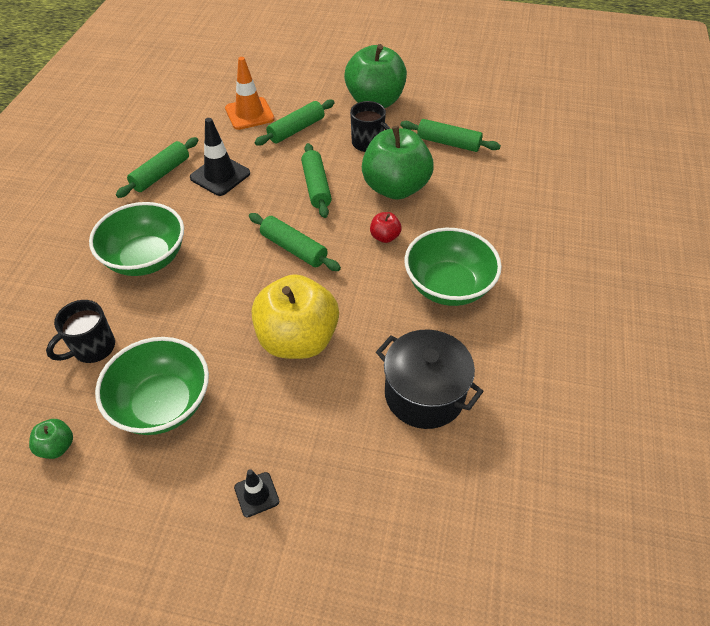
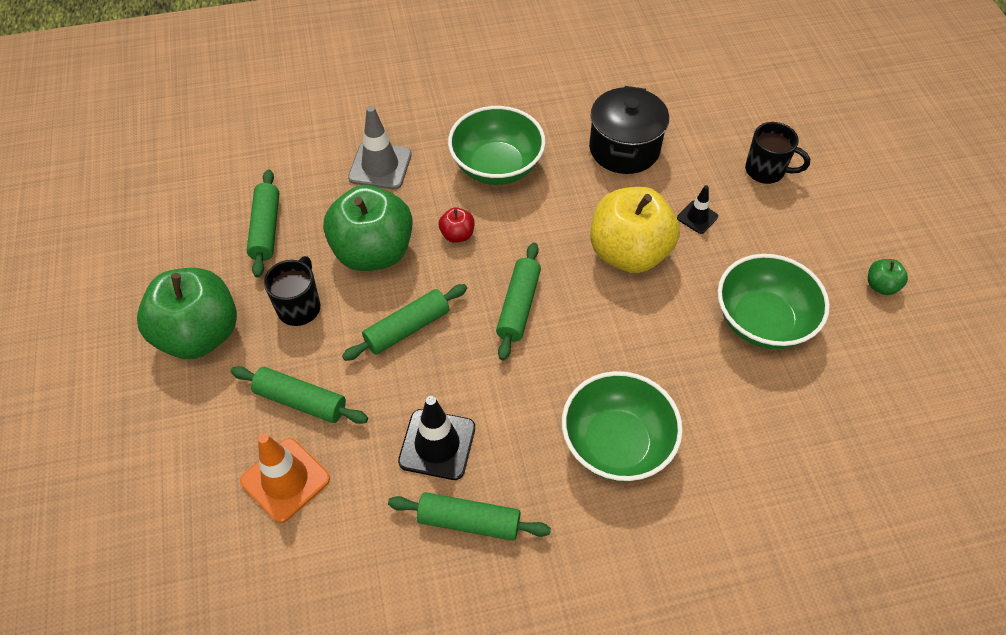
camera: 115 degrees left, 5 degrees up
green apple [29,419,73,459] -> green apple moved to [868,259,908,295]
black mug [46,300,115,363] -> black mug moved to [745,122,810,184]
black traffic cone [234,469,279,518] -> black traffic cone moved to [677,185,718,234]
none -> grey traffic cone [348,106,412,189]

